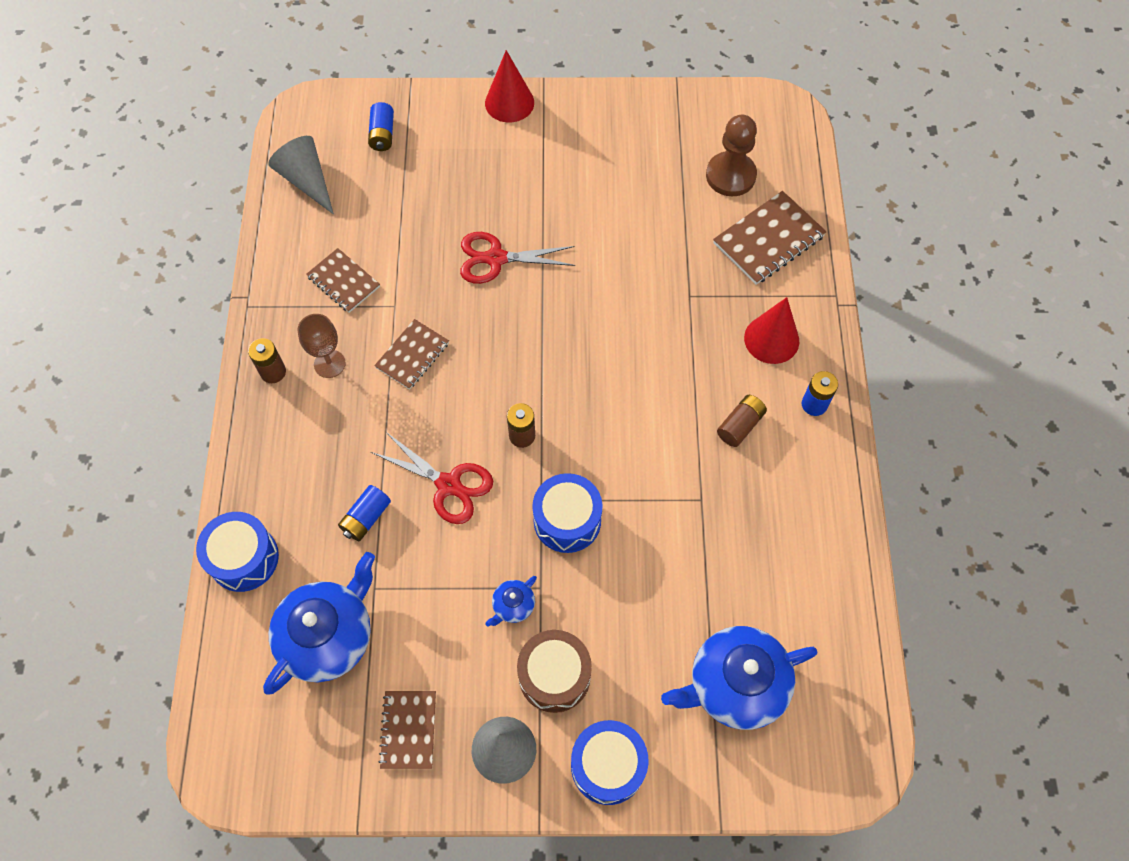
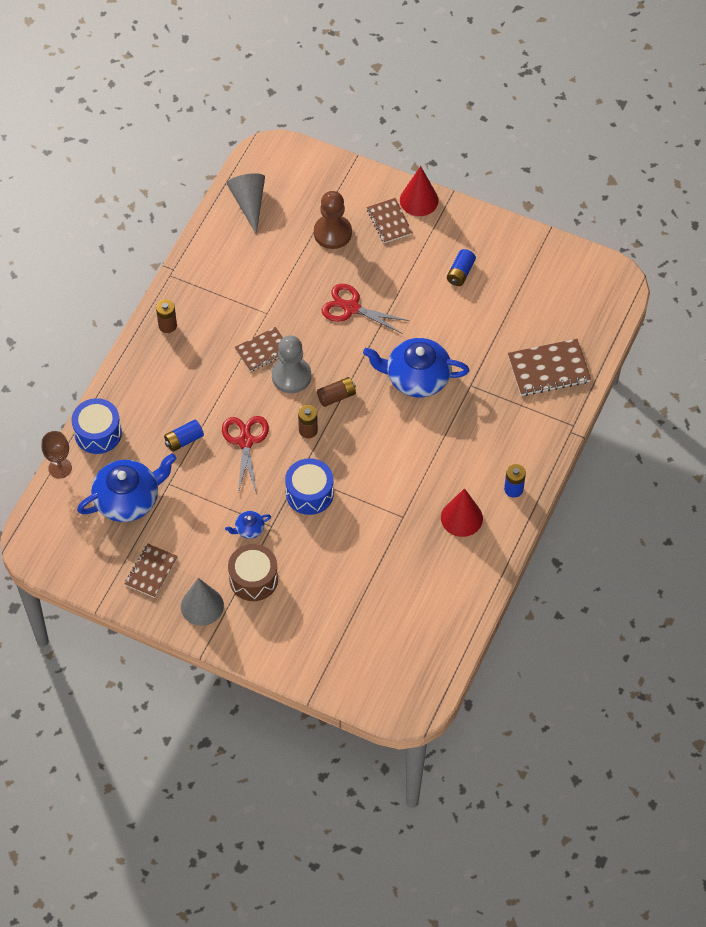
camera: 25 degrees right, 5 degrees down
brown goblet [297,314,346,378] -> brown goblet moved to [41,431,72,479]
brown notebook [306,248,380,313] -> brown notebook moved to [367,198,413,243]
blue battery [368,102,394,151] -> blue battery moved to [447,249,476,286]
red scissors [371,432,493,524] -> red scissors turned 150 degrees counterclockwise [222,416,269,494]
blue drum [571,720,649,805] -> none
blue teapot [661,626,818,730] -> blue teapot moved to [363,338,469,397]
brown pawn [706,115,757,196] -> brown pawn moved to [314,191,352,249]
brown battery [717,395,767,447] -> brown battery moved to [317,377,356,407]
red cone [744,297,799,364] -> red cone moved to [441,488,483,537]
none -> grey pawn [272,336,311,393]

